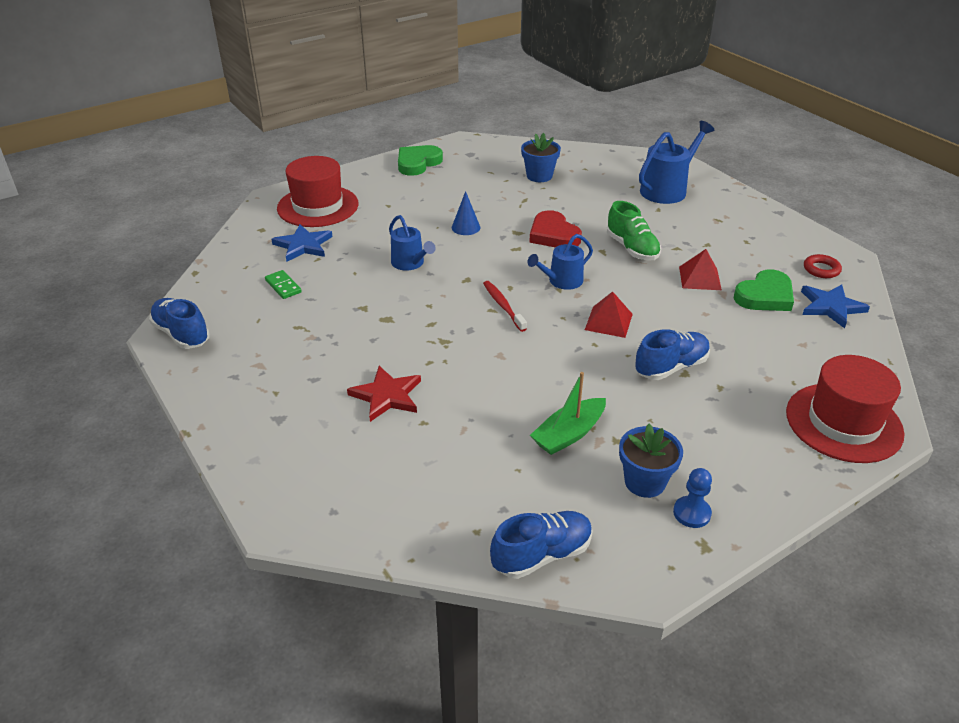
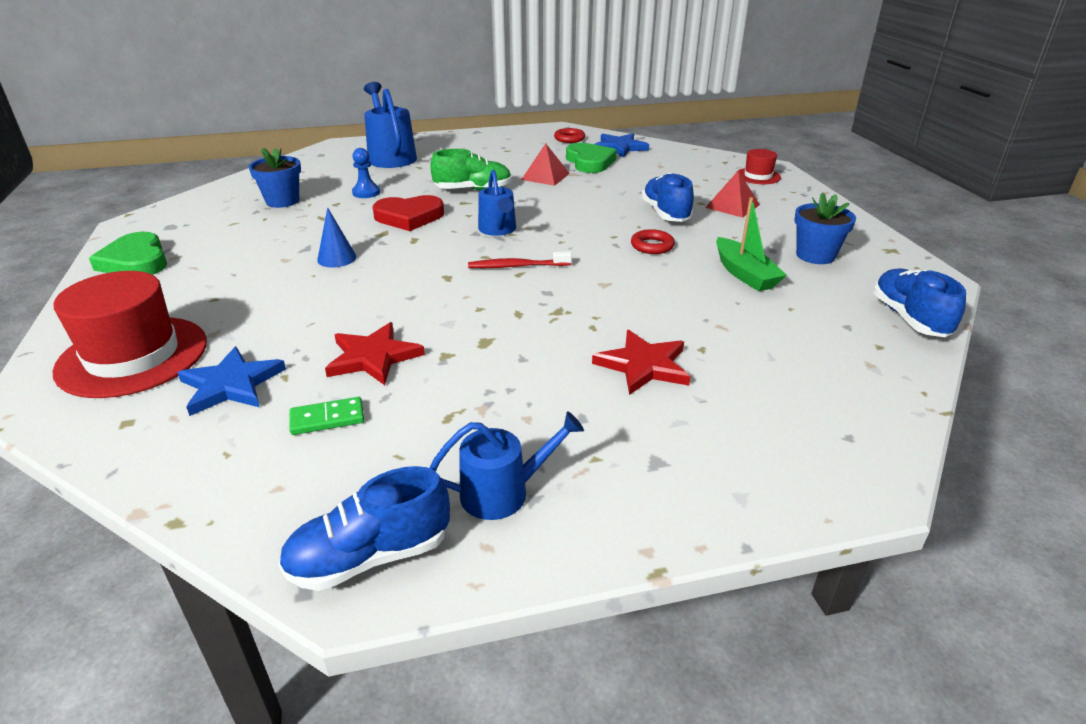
camera: 70 degrees left, 5 degrees down
blue watering can [389,215,436,271] -> blue watering can moved to [430,411,584,520]
red pyramid [585,291,633,338] -> red pyramid moved to [705,170,760,218]
blue pawn [673,468,712,528] -> blue pawn moved to [352,148,380,198]
red hat [786,355,905,463] -> red hat [739,149,781,184], size x0.50
none -> red star [325,322,425,385]
none -> red ring [631,229,675,254]

